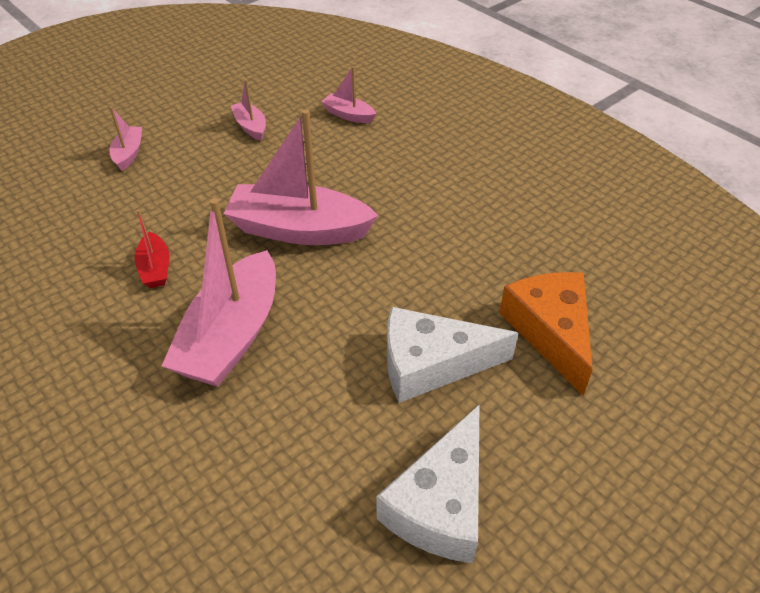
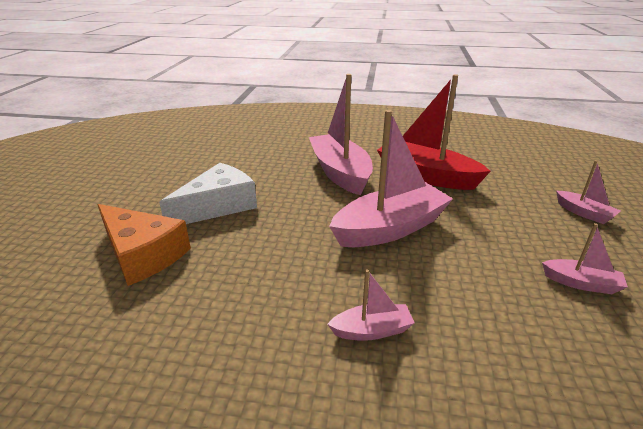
camera: 140 degrees right, 15 degrees down
red boat [134,210,169,288] -> red boat [377,74,490,190], size x2.12
pink boat [321,66,376,123] -> pink boat moved to [327,270,415,341]
white cheese [377,404,480,563] -> none

